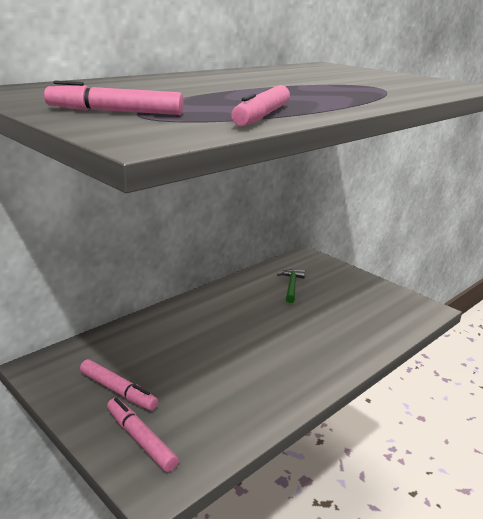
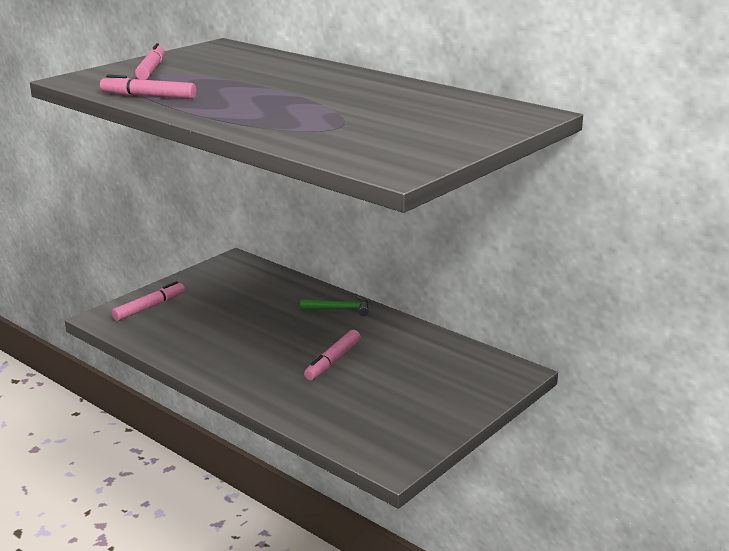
camera: 85 degrees right, 0 degrees up
pink marker [80,359,158,410] -> pink marker moved to [304,330,361,380]
green hammer [277,269,305,303] -> green hammer moved to [300,296,369,316]

